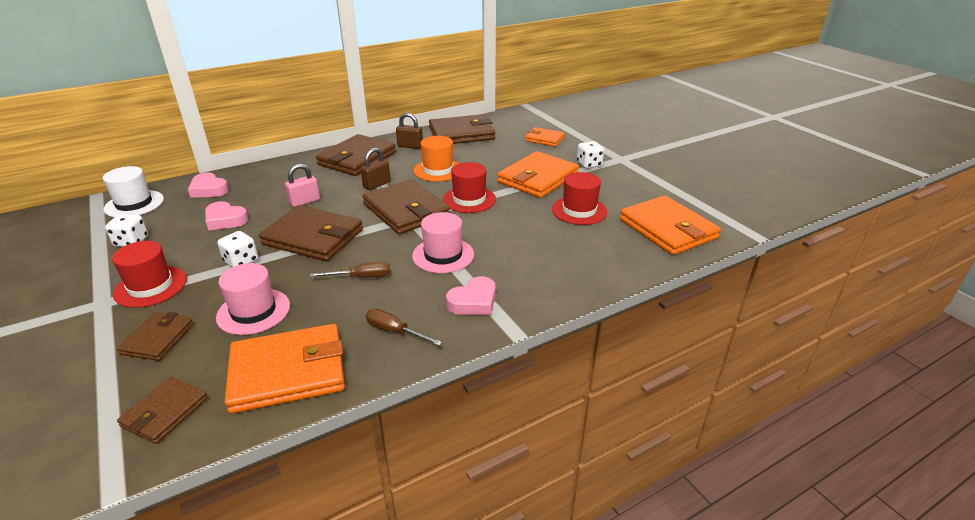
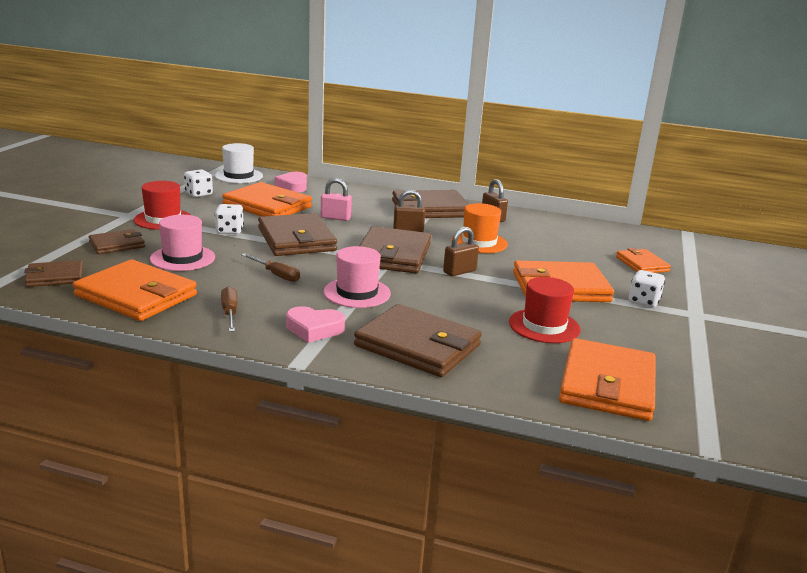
camera: 45 degrees right, 10 degrees down
pink heart [205,201,249,230] -> orange wallet [222,182,312,217]
brown wallet [429,114,495,144] -> brown wallet moved to [354,304,482,377]
red hat [443,162,496,213] -> brown padlock [443,227,479,276]

